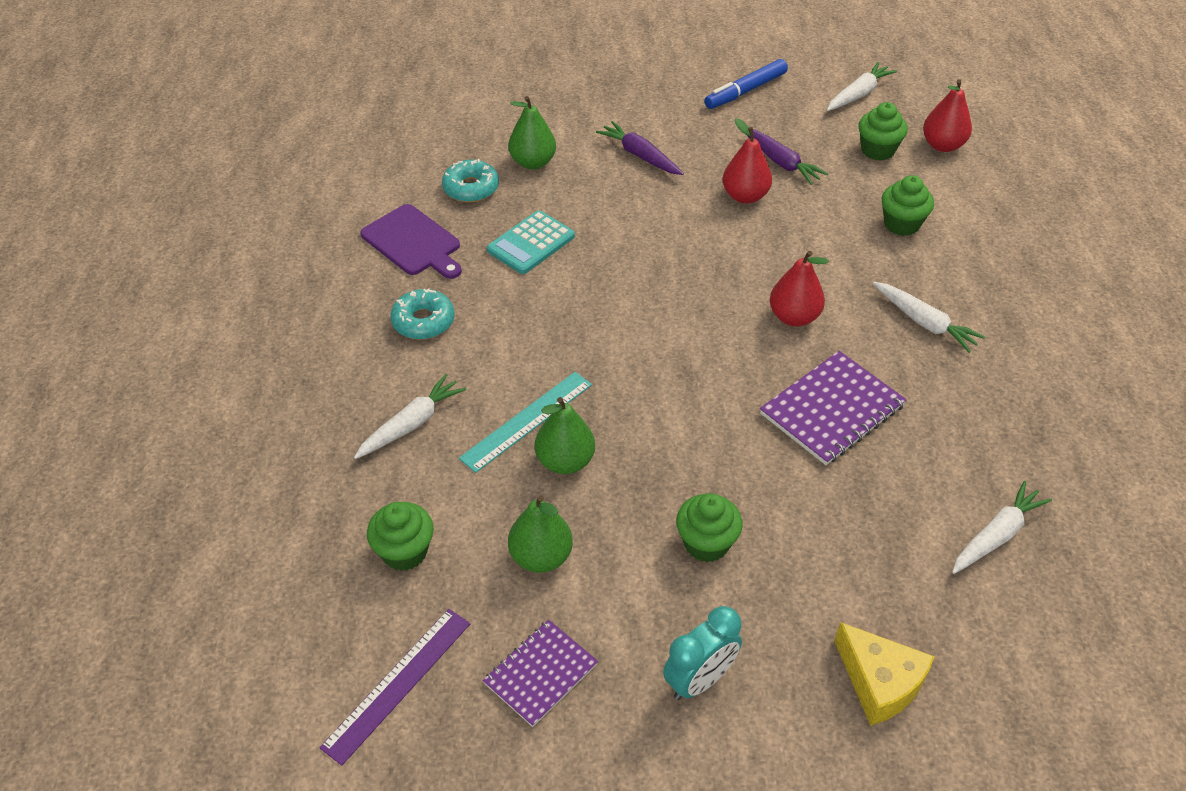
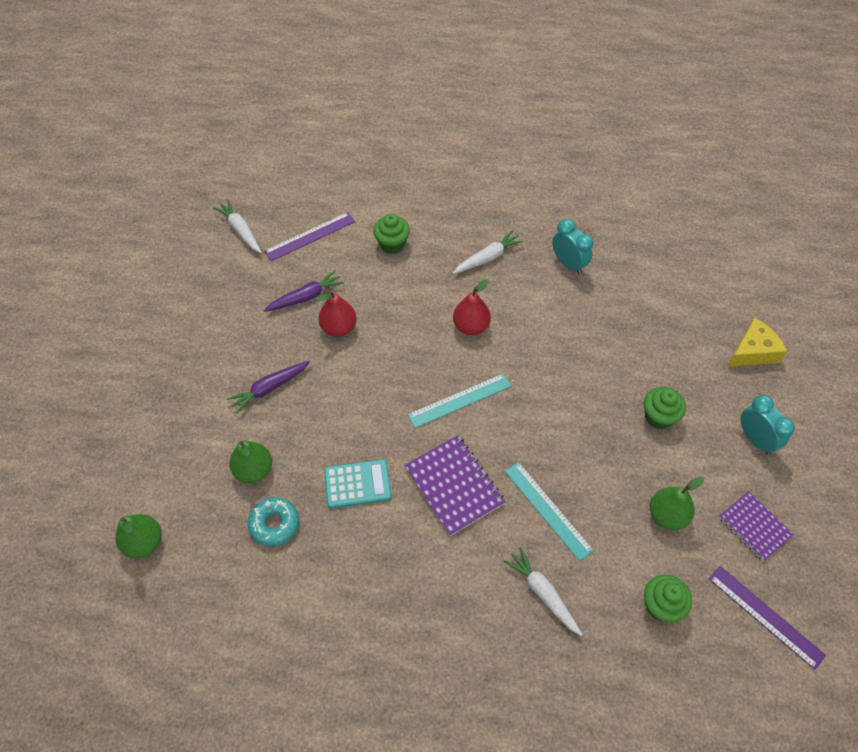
camera: 80 degrees left, 10 degrees up
purple cutting board [360,204,462,279] -> none
turquoise donut [390,289,454,340] -> none
turquoise calculator [487,210,575,274] -> turquoise calculator turned 60 degrees counterclockwise [324,459,392,509]
green pear [535,397,595,474] -> green pear moved to [115,514,162,558]
blue marker [704,59,788,109] -> none
purple notebook [760,351,907,465] -> purple notebook moved to [404,435,505,536]
green cupcake [859,102,908,161] -> purple ruler [264,212,355,261]
red pear [923,79,972,152] -> none
white carrot [952,481,1052,574] -> none
none -> turquoise ruler [408,373,511,428]
none -> turquoise clock [552,219,593,274]

